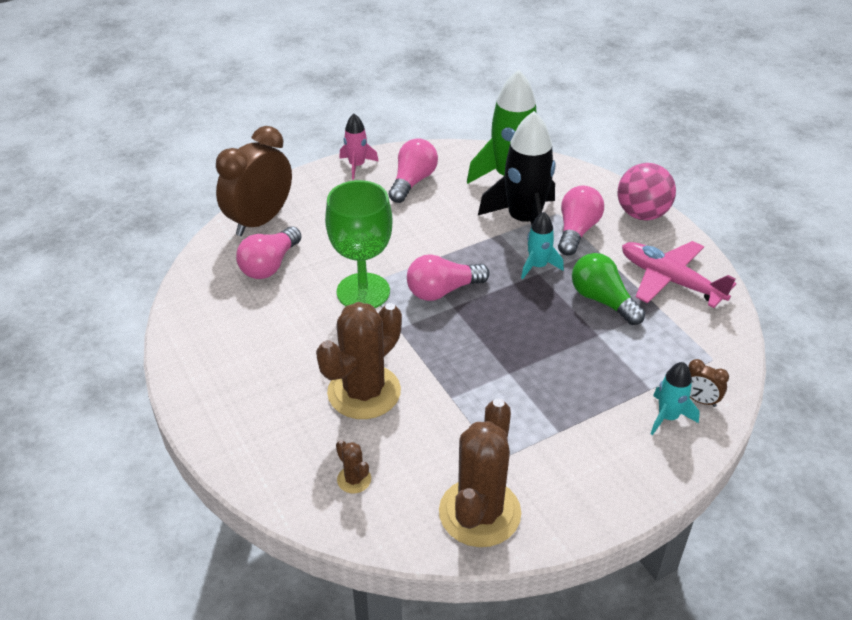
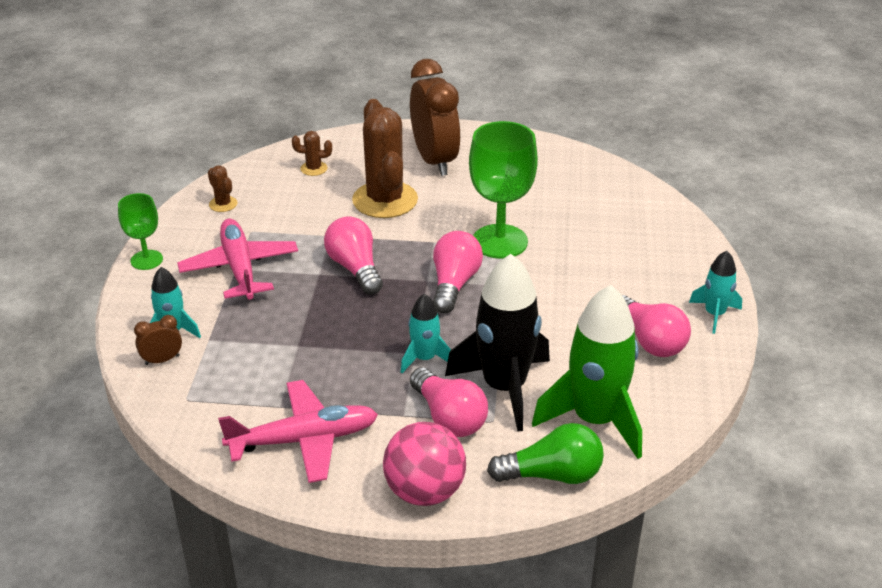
camera: 125 degrees right, 5 degrees down
brown clock [216,126,292,236] -> brown clock moved to [410,59,461,176]
pink light bulb [236,226,301,279] -> pink light bulb moved to [324,216,383,295]
pink rocket [339,114,379,180] -> turquoise rocket [689,251,742,334]
brown cactus [439,398,521,547] -> brown cactus [208,165,237,212], size x0.43
green light bulb [572,253,645,325] -> green light bulb moved to [487,423,604,484]
none -> green goblet [118,193,163,270]
none -> pink plane [177,219,298,300]

